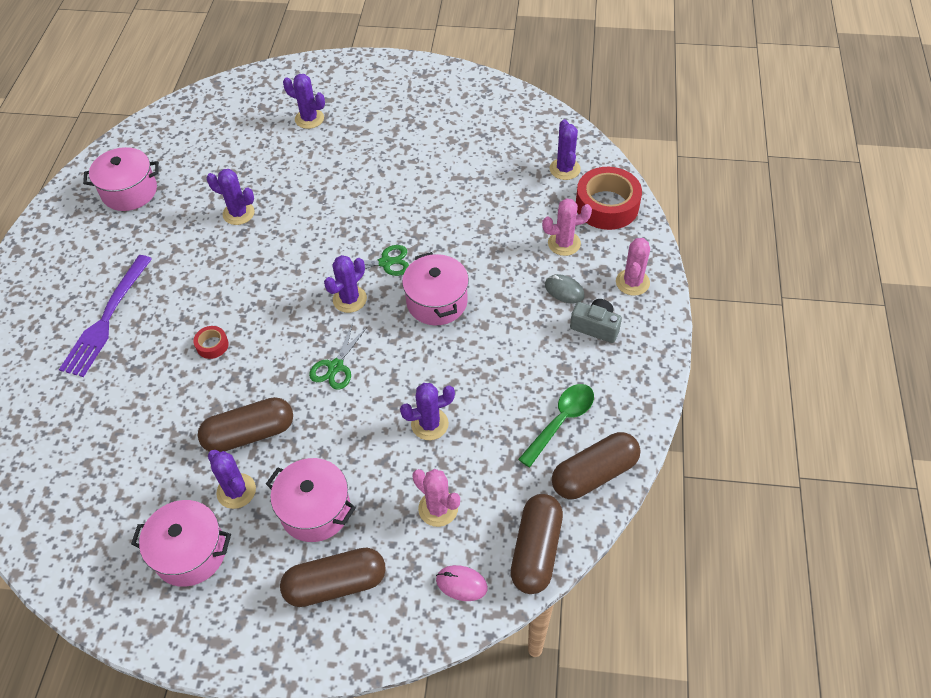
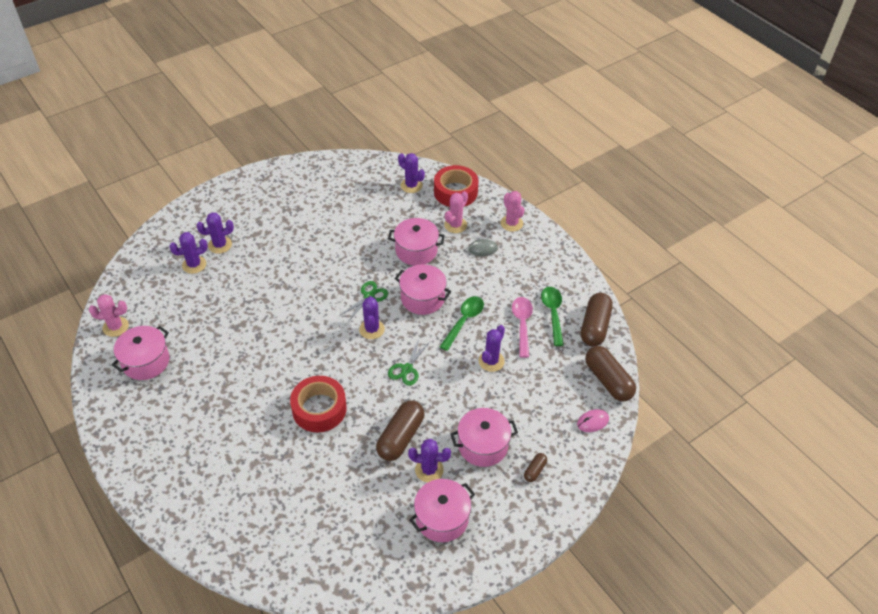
camera: 45 degrees left, 5 degrees down
purple fork [59,255,152,377] -> none
red tape [193,326,229,359] -> red tape [290,376,347,432], size x2.19
purple cactus [207,169,255,225] -> purple cactus moved to [169,232,208,274]
brown capsule [280,548,386,607] -> brown capsule [524,453,547,482], size x0.48
green scissors [309,323,367,390] -> green scissors turned 45 degrees clockwise [388,340,430,386]
pink cactus [412,469,460,527] -> pink cactus moved to [89,294,129,337]
grey camera [570,299,622,343] -> none
none -> pink pot [388,218,445,266]
none -> green spoon [440,296,484,351]
none -> pink spoon [512,297,533,358]

